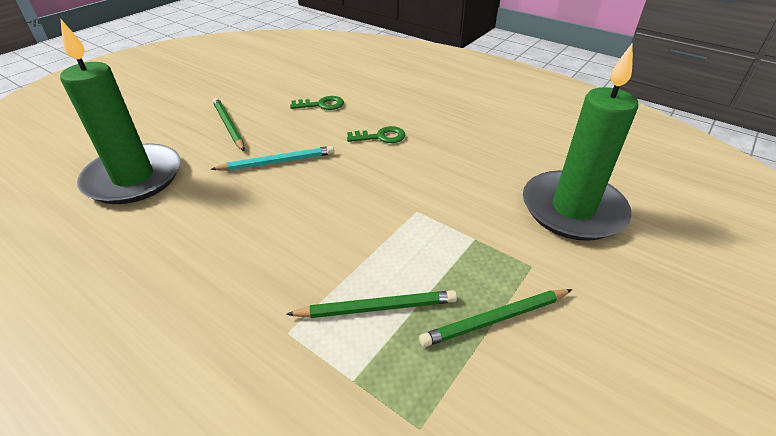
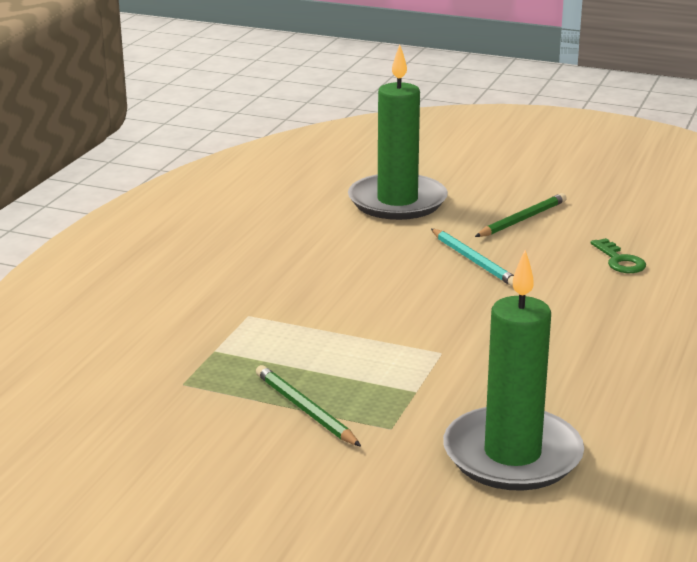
camera: 75 degrees right, 15 degrees down
green pencil [286,290,457,318] -> none
green key [347,126,406,143] -> none

